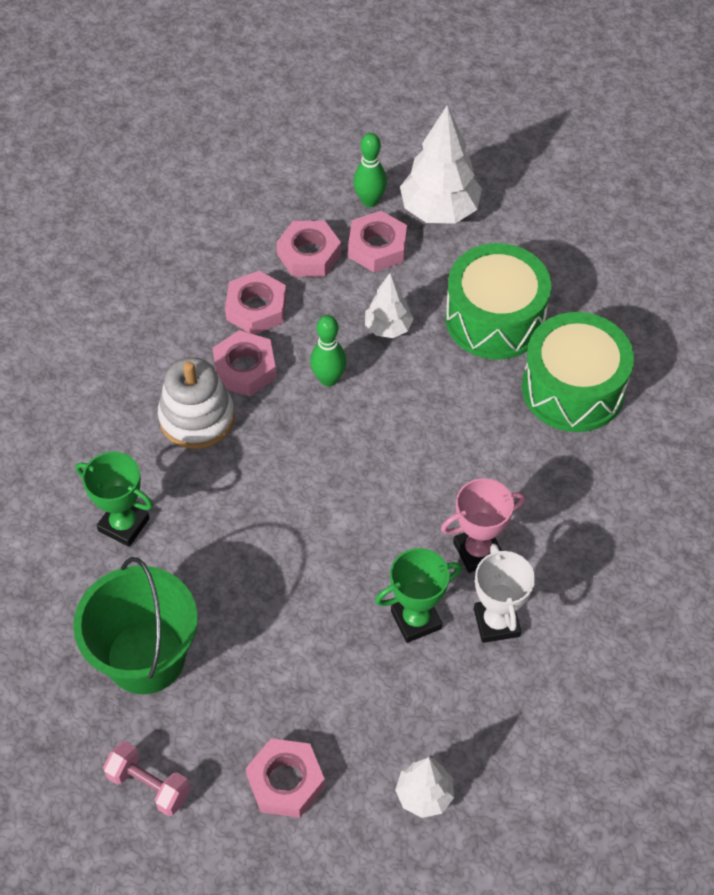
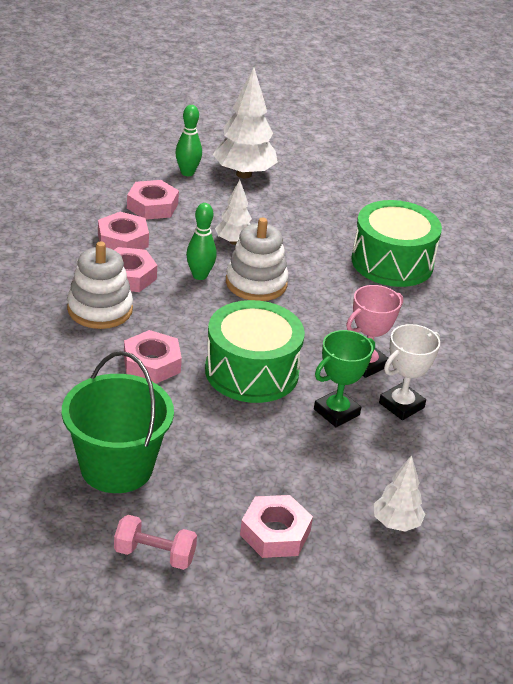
camera: 20 degrees left, 20 degrees down
green trophy [76,452,153,547] -> none
pink nut [348,211,407,272] -> pink nut moved to [124,330,182,384]
green drum [445,243,551,360] -> green drum moved to [205,300,305,403]
white trophy [474,544,535,643] -> white trophy turned 75 degrees clockwise [379,324,440,420]
none -> white stacking toy [226,218,289,301]

